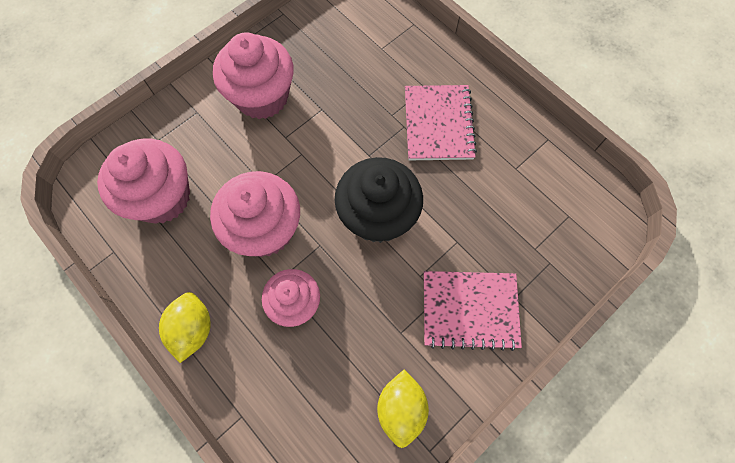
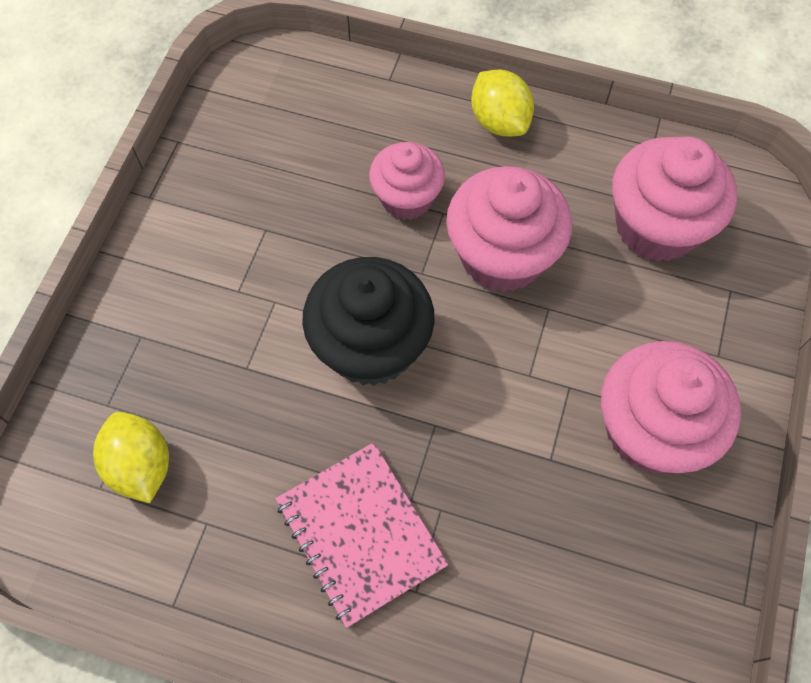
camera: 150 degrees right, 5 degrees down
yellow lemon [377,369,429,448] -> yellow lemon moved to [93,412,169,503]
pink notebook [424,271,522,351] -> none

